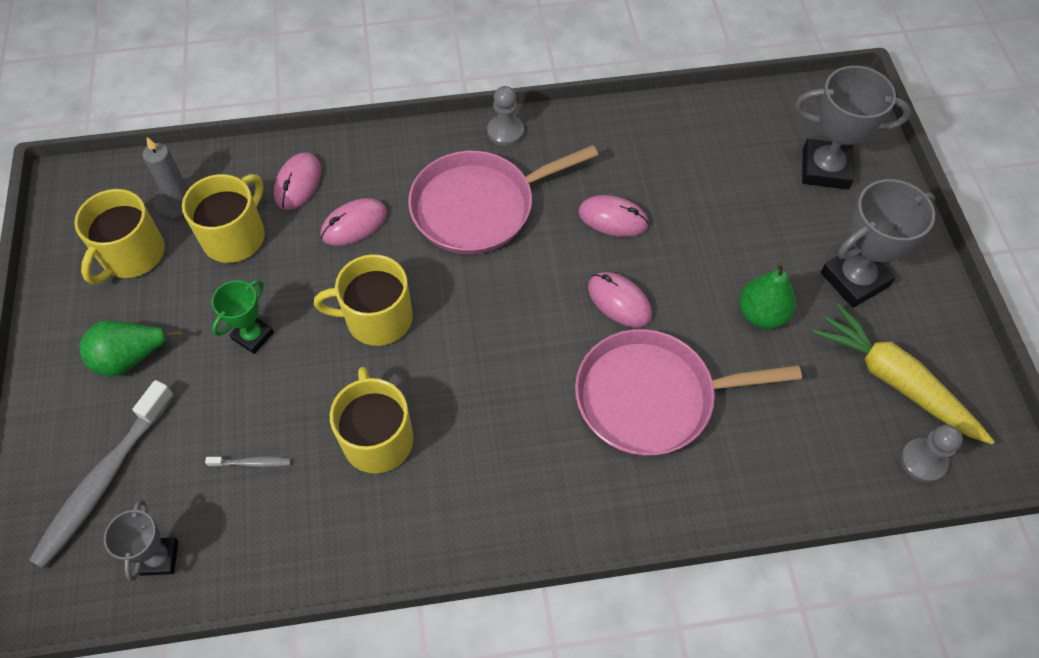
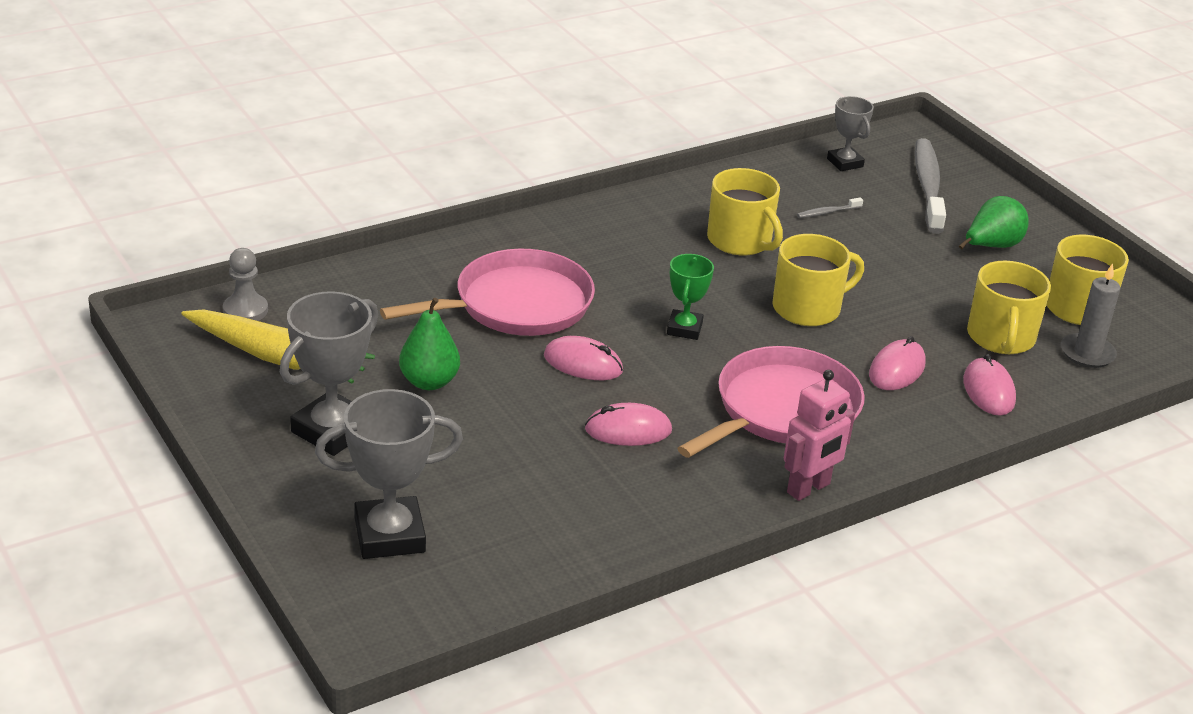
camera: 155 degrees right, 25 degrees down
green trophy [212,280,274,354] -> green trophy moved to [667,254,714,340]
grey pawn [487,86,524,146] -> pink robot [784,370,855,501]

